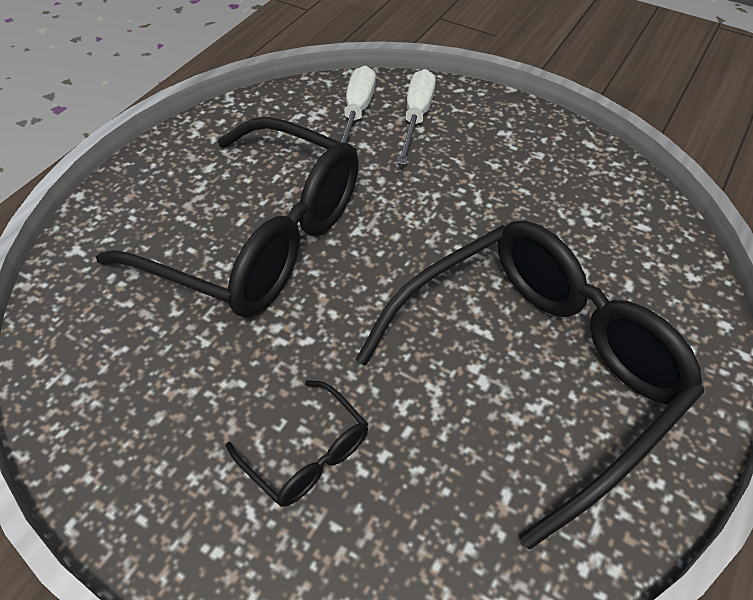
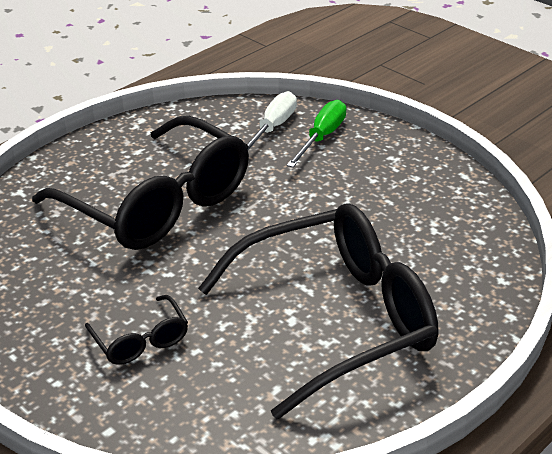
camera: 15 degrees right, 15 degrees down
white screwdriver [397,69,436,165] -> green screwdriver [287,100,346,167]

